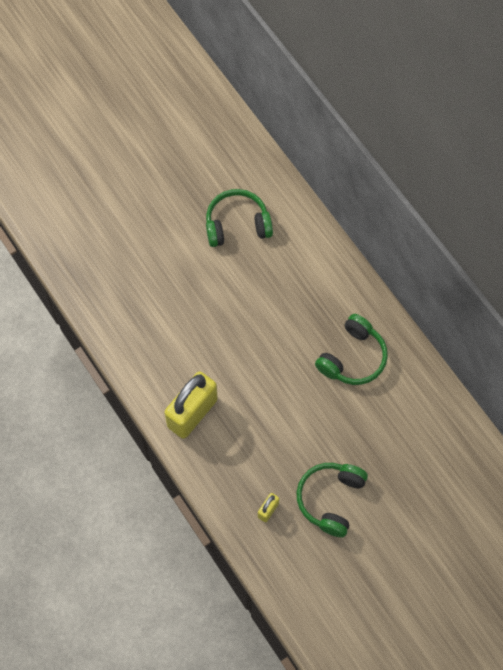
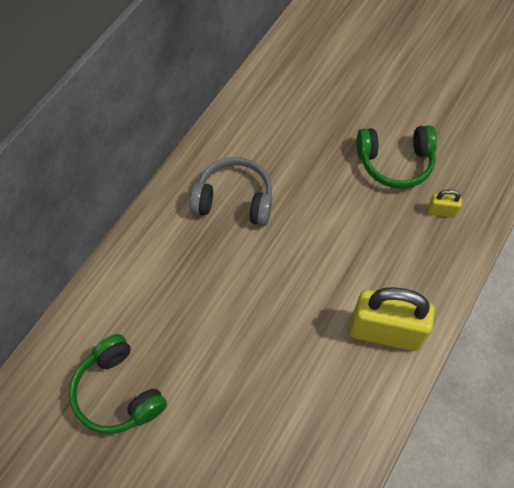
camera: 115 degrees left, 5 degrees down
green headphones [315,314,388,385] -> grey headphones [190,157,272,226]

